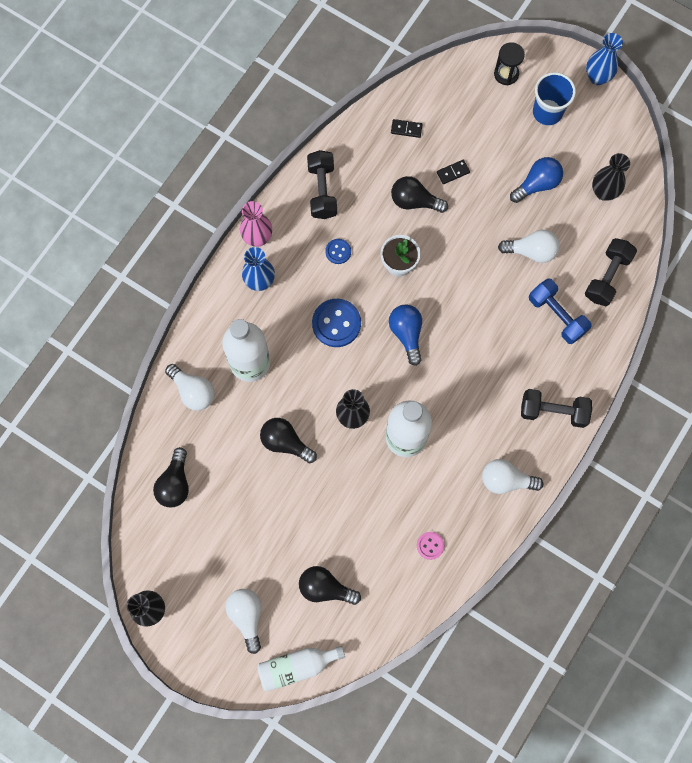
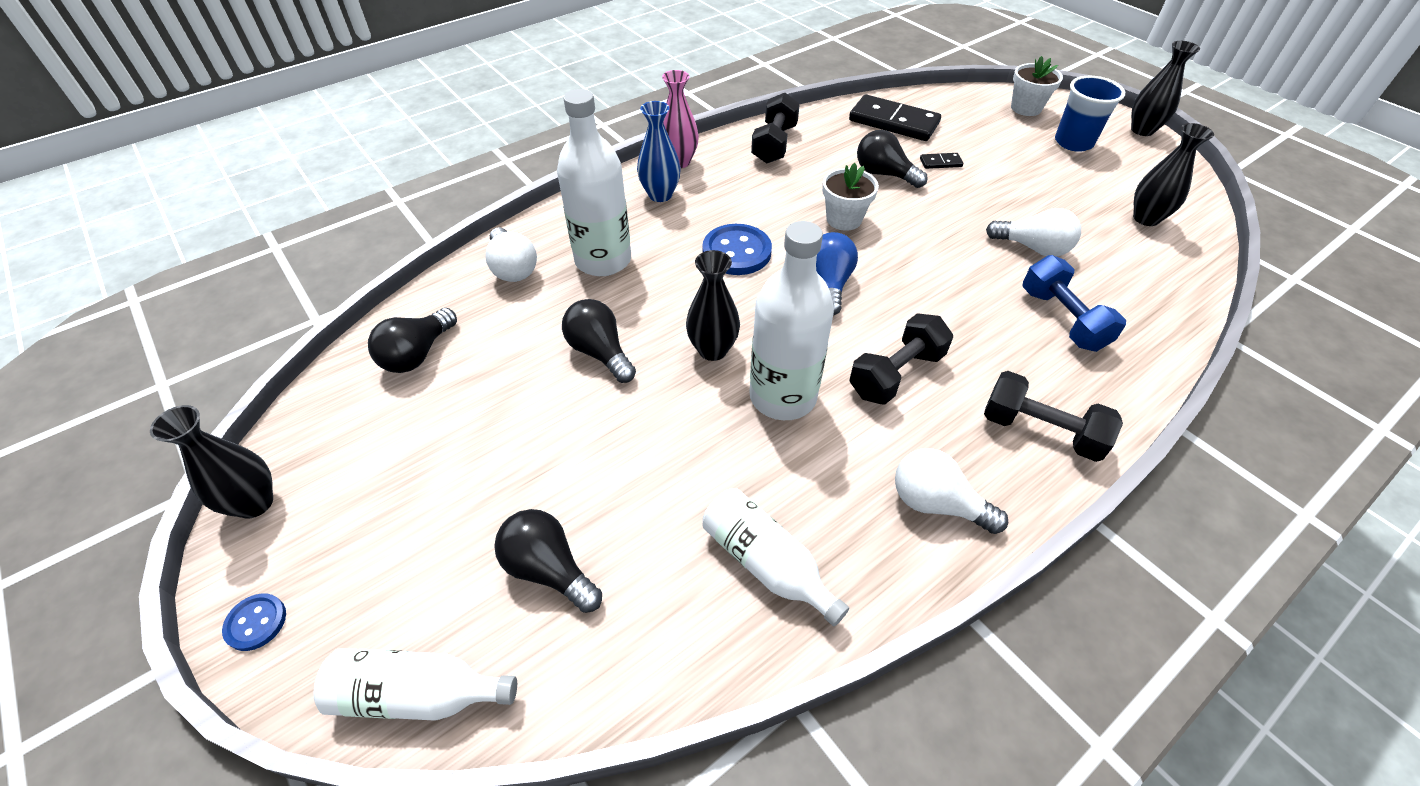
camera: 20 degrees right, 25 degrees down
white light bulb [225,589,261,654] -> none
blue button [325,239,351,264] -> blue button moved to [222,593,286,651]
black domino [391,119,423,138] -> black domino [849,94,941,141], size x2.27
pink button [417,532,444,560] -> white bottle [703,488,849,626]
black hourglass [494,42,525,85] -> white flower pot [1011,56,1063,116]
blue light bulb [510,157,563,203] -> none
black dumbbell [585,238,637,306] -> black dumbbell moved to [849,313,953,405]
blue vase [586,33,623,85] -> black vase [1131,41,1200,136]

